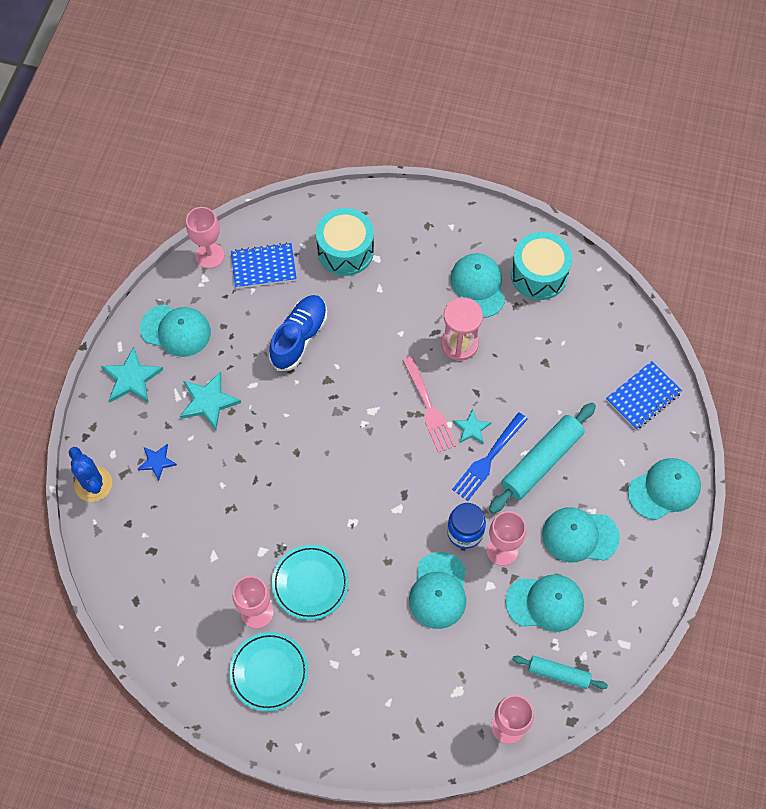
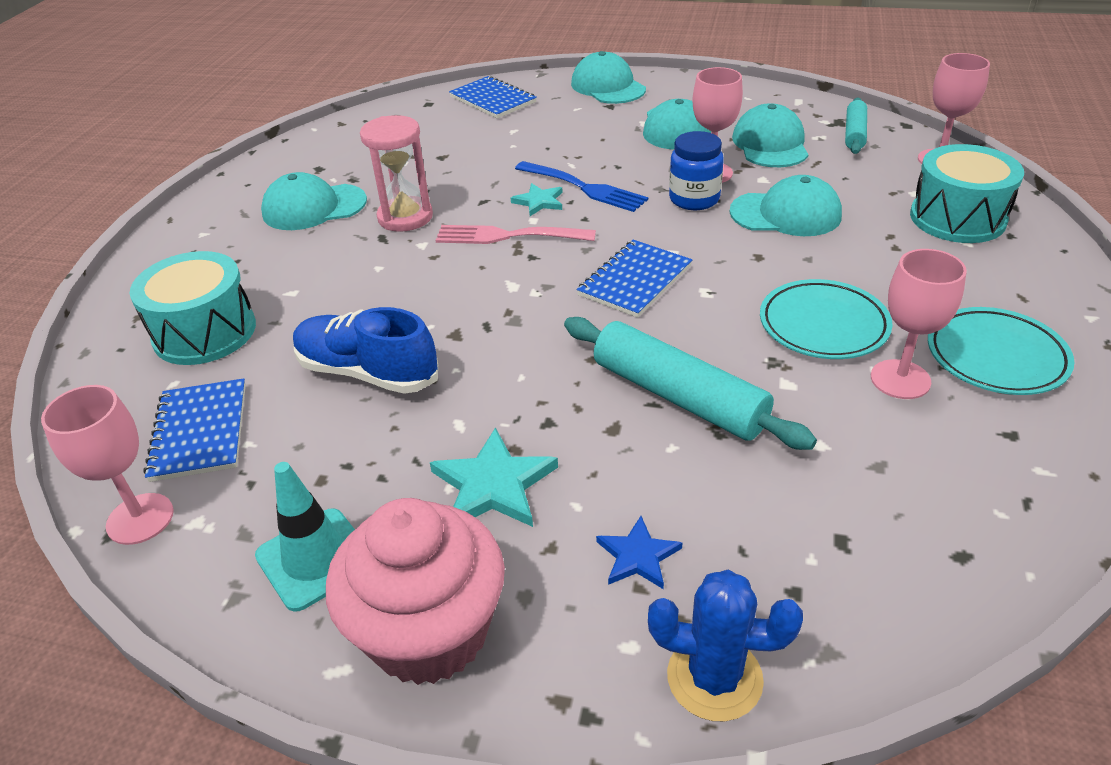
camera: 90 degrees left, 25 degrees down
blue cactus [69,447,112,502] -> blue cactus turned 45 degrees clockwise [648,570,803,721]
turquoise star [101,347,163,403] -> pink cupcake [326,498,505,685]
turquoise cap [140,304,211,357] -> turquoise traffic cone [255,462,355,612]
pink fork [402,357,456,453] -> pink fork turned 150 degrees counterclockwise [436,225,596,244]
turquoise rolling pin [489,403,596,514] -> turquoise rolling pin moved to [564,317,817,450]
turquoise drum [511,232,572,300] -> turquoise drum moved to [910,144,1024,243]
none -> blue notebook [577,240,692,318]

